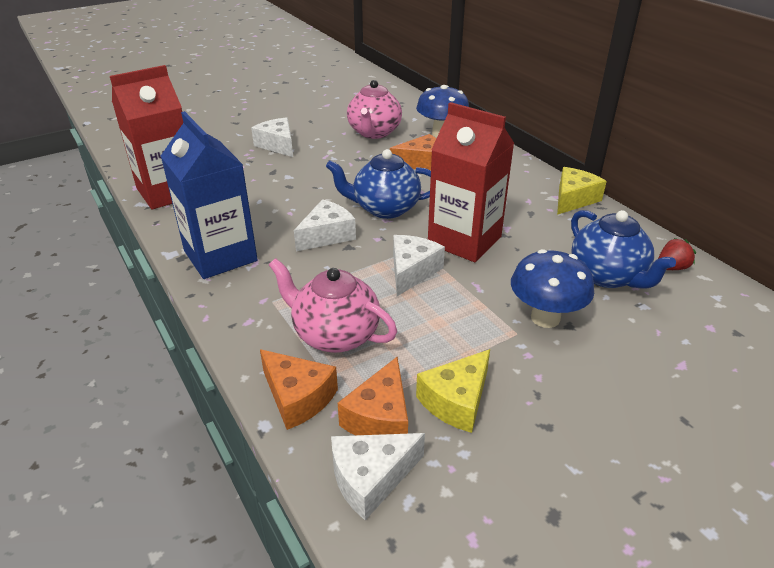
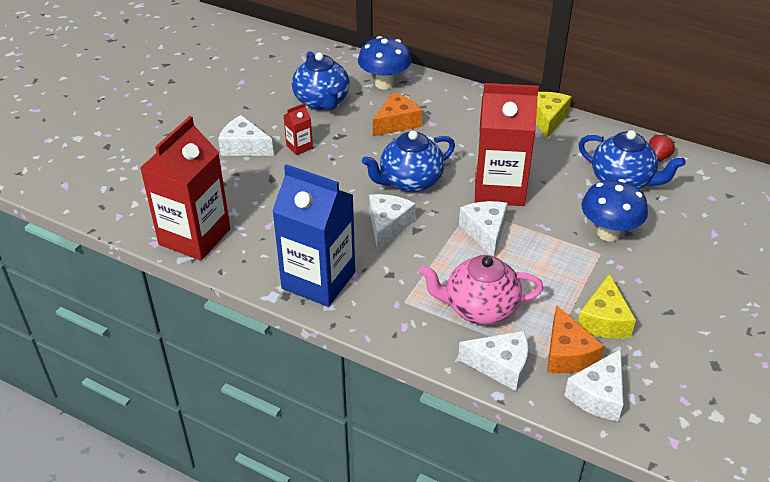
camera: 30 degrees left, 5 degrees up
orange cheese [260,349,338,430] -> white cheese [458,331,528,391]
pink teapot [347,80,402,139] -> blue teapot [292,51,350,110]
none -> red carton [284,103,313,155]

